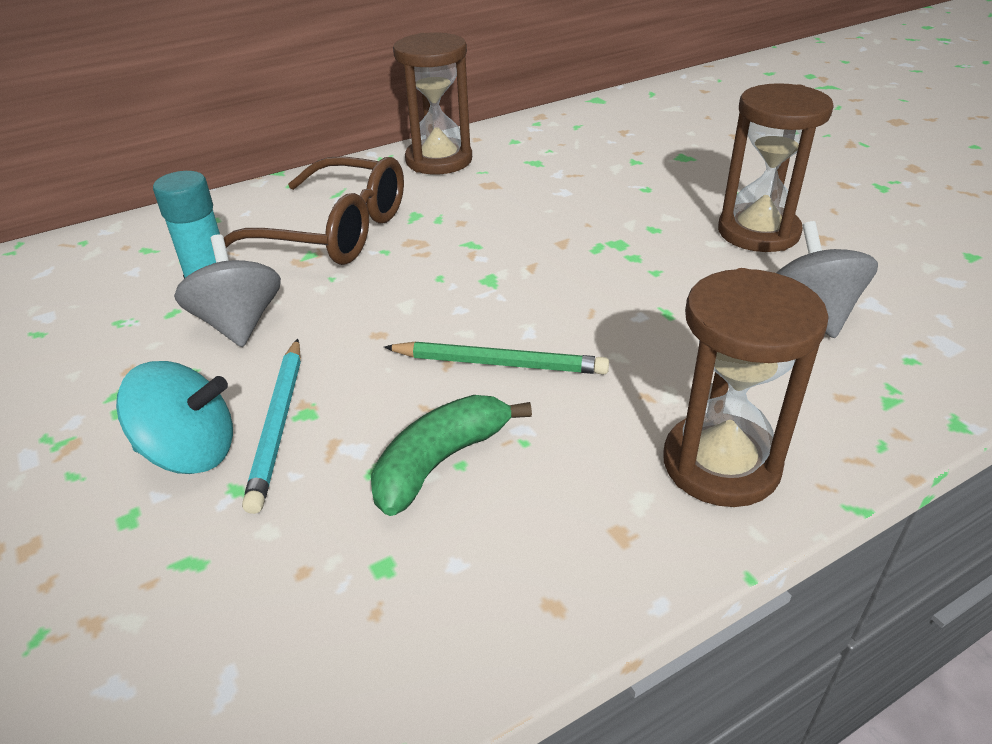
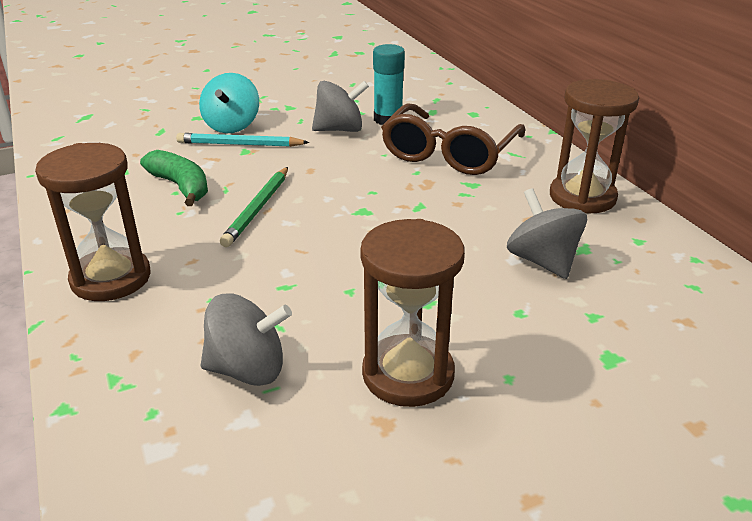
camera: 95 degrees right, 5 degrees down
none -> grey spinning top [507,188,587,279]

